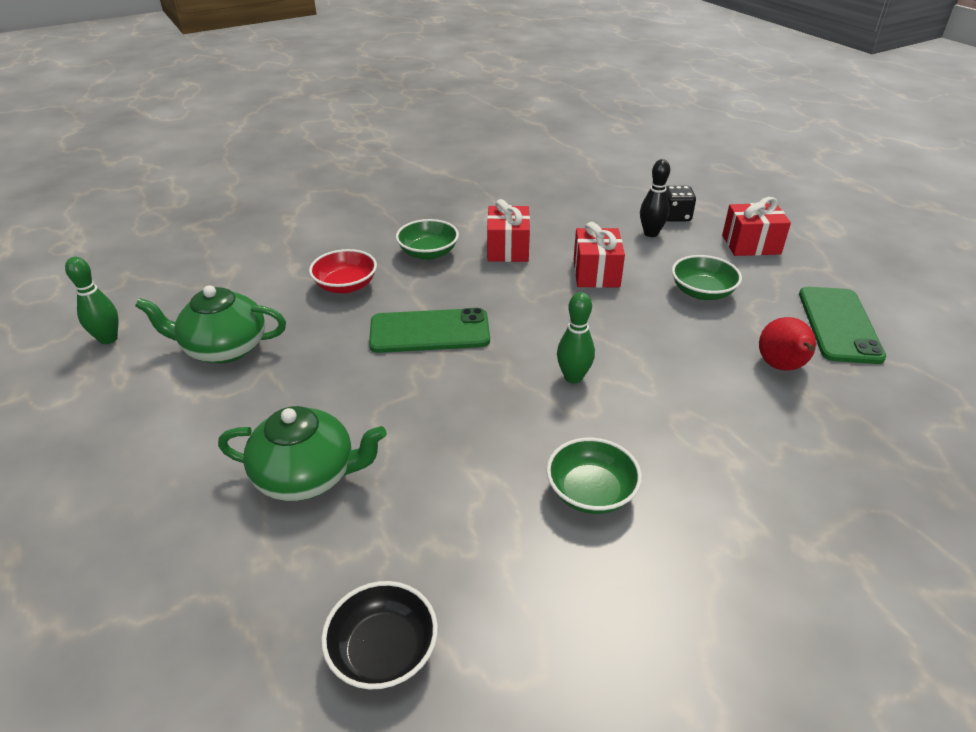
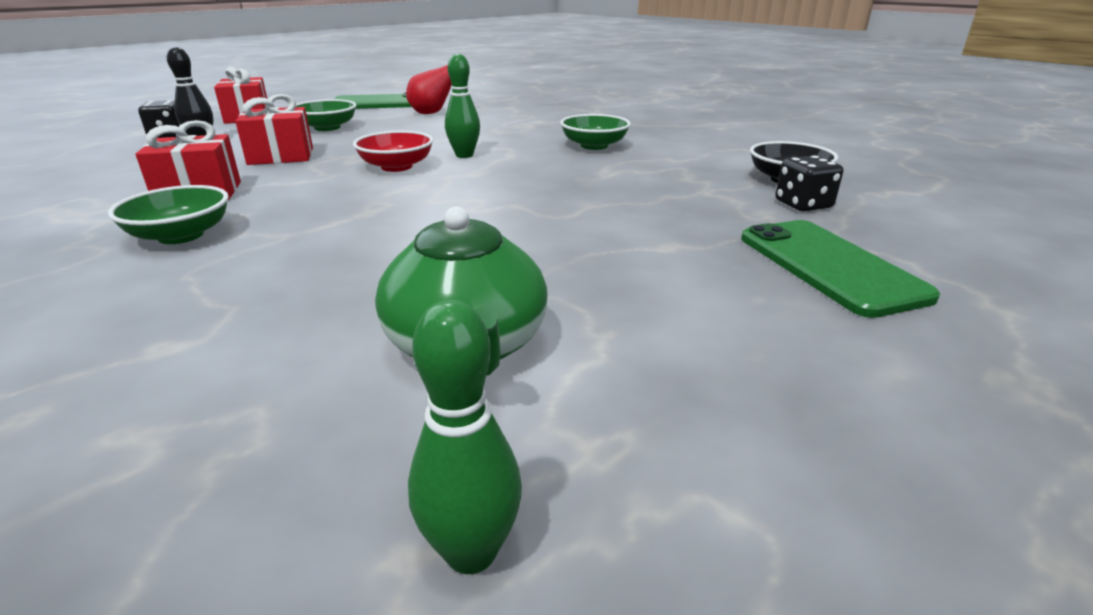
camera: 105 degrees left, 10 degrees down
green teapot [218,406,387,501] -> none
red bowl [309,249,377,293] -> red bowl moved to [353,131,433,172]
green phone [369,308,490,353] -> green phone moved to [741,220,940,318]
none -> black dice [775,156,843,211]

